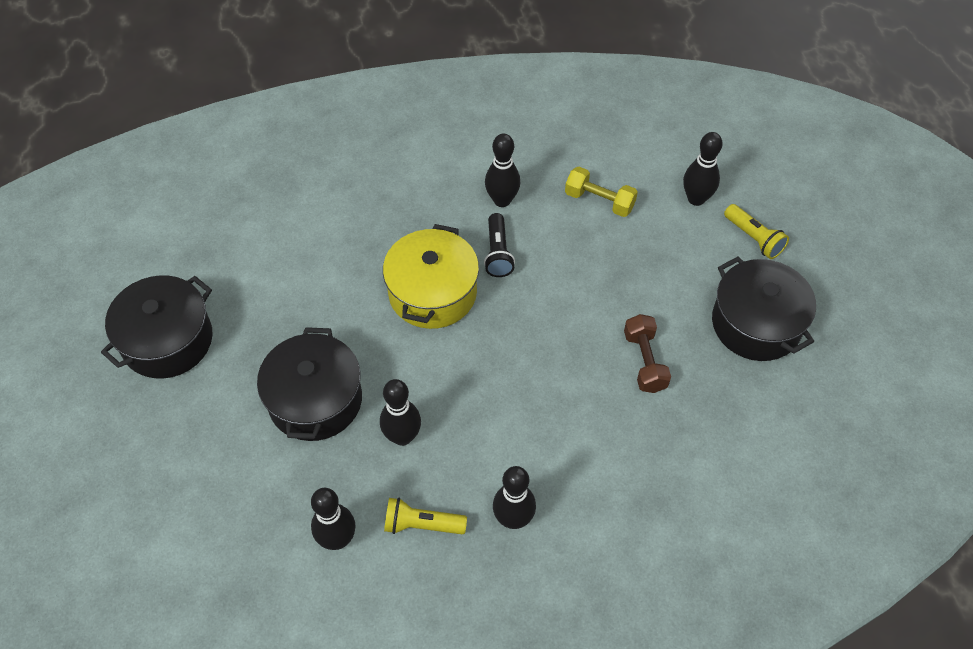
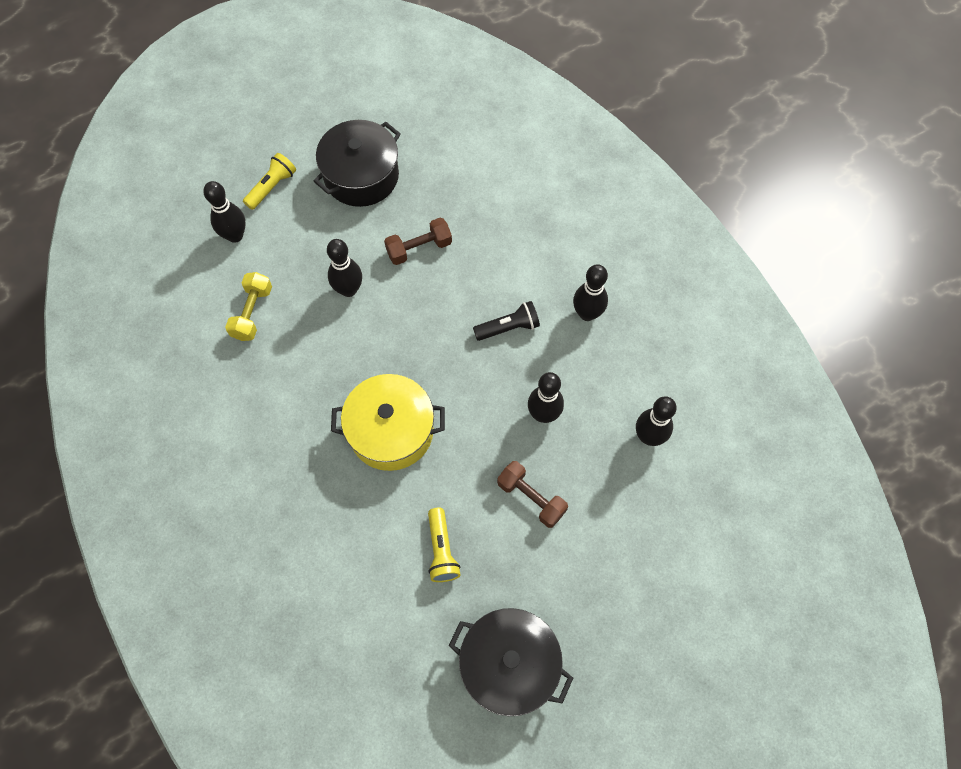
camera: 105 degrees left, 10 degrees up
black pot [257,327,362,441] -> brown dumbbell [497,461,568,528]
yellow flashlight [384,498,467,534] -> yellow flashlight moved to [428,508,461,582]
black flashlight [484,213,515,277] -> black flashlight moved to [473,301,540,341]
black bowling pin [485,133,521,207] -> black bowling pin moved to [327,239,362,297]

